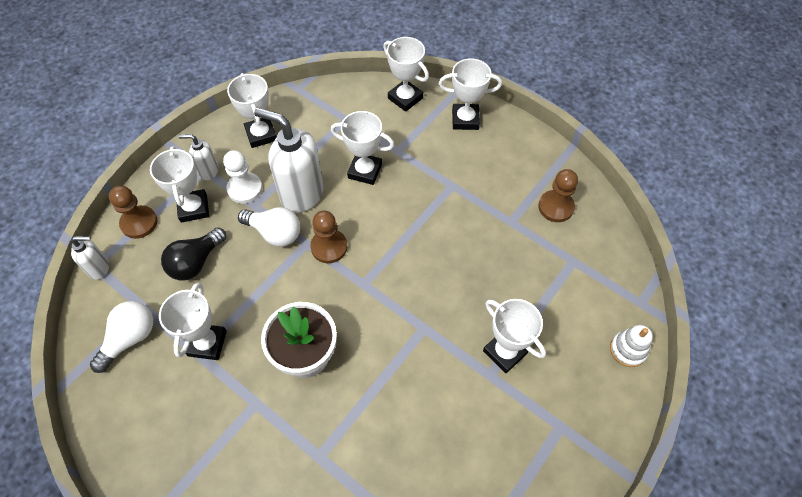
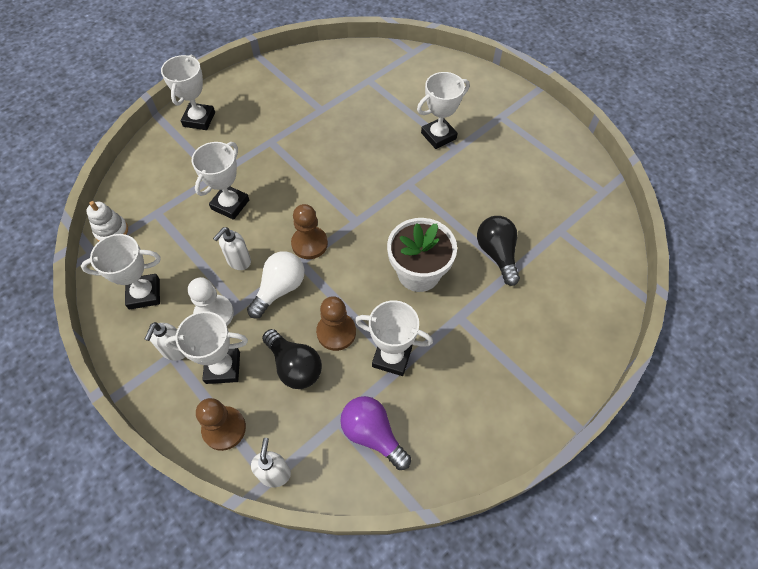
camera: 80 degrees left, 0 degrees up
white light bulb [90,301,153,373] -> purple light bulb [340,396,411,470]
white soap dispenser [254,107,324,213] -> white soap dispenser [213,227,251,270], size x0.50
white trophy [383,37,429,112] -> none
brown pawn [538,169,578,222] -> brown pawn moved to [316,296,356,351]
white stacking toy [610,325,653,367] -> white stacking toy moved to [86,201,128,242]
none -> black light bulb [477,216,520,286]

